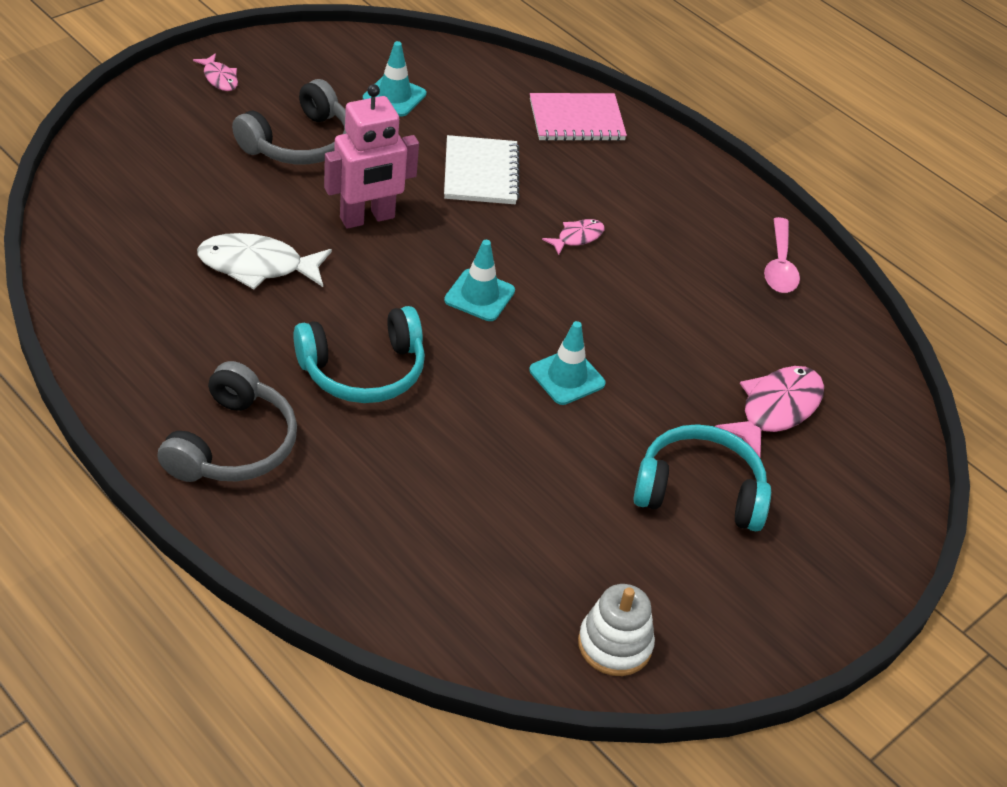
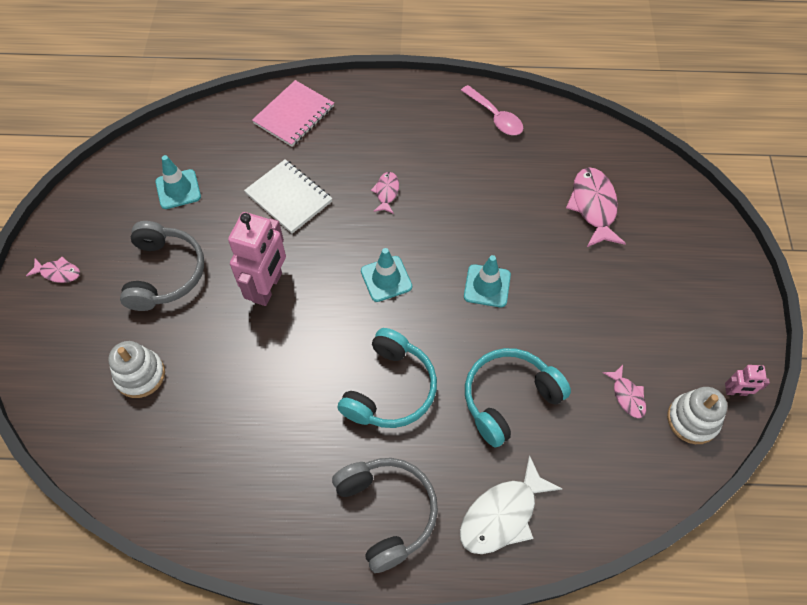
camera: 40 degrees left, 15 degrees up
white fish [197,233,332,289] -> white fish moved to [460,455,562,554]
turquoise headphones [633,424,771,532] -> turquoise headphones moved to [465,348,571,447]
none -> white stacking toy [108,341,165,398]
none -> pink fish [603,365,646,418]
none -> pink robot [725,365,770,396]

